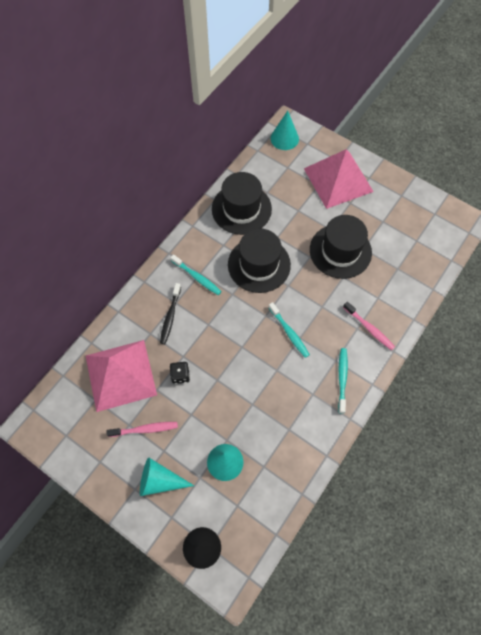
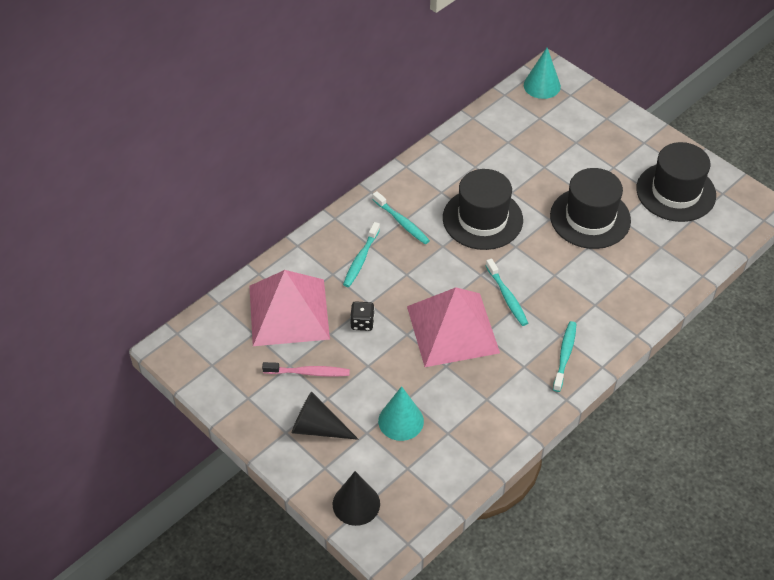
camera: 10 degrees right, 15 degrees down
turquoise cone [140,458,194,496] -> black cone [292,391,359,440]
black toothbrush [160,283,181,344] -> turquoise toothbrush [343,222,380,287]
black hat [212,172,272,235] -> black hat moved to [636,142,716,222]
pink pyramid [304,149,374,209] -> pink pyramid moved to [407,287,500,367]
pink toothbrush [343,302,395,351] -> none

